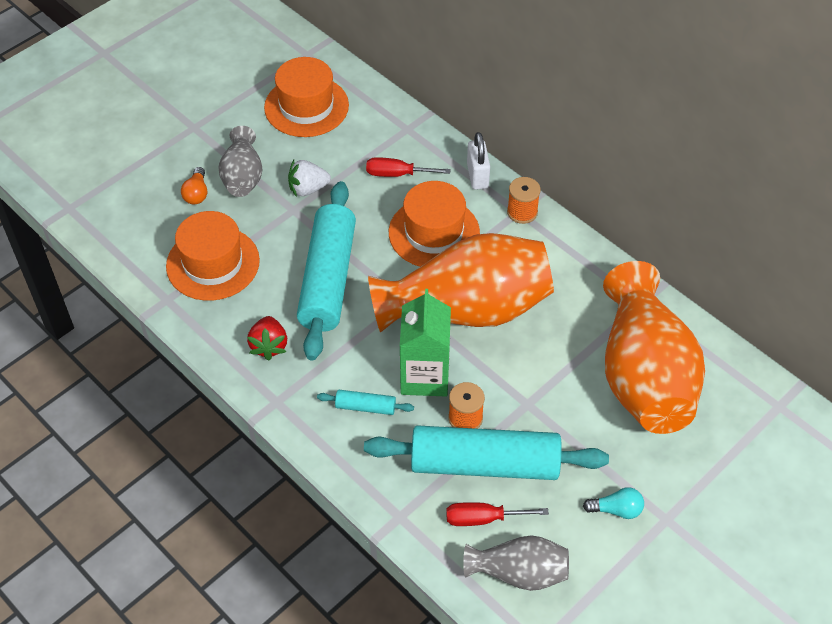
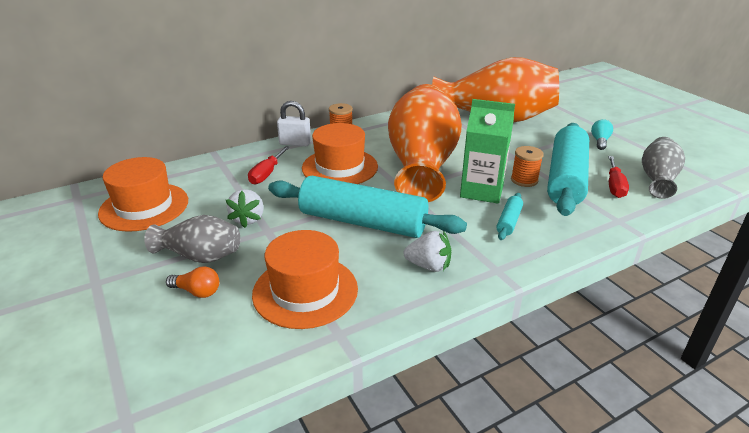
camera: 75 degrees left, 20 degrees down
red strawberry [247,316,287,360] -> white strawberry [403,231,451,272]

